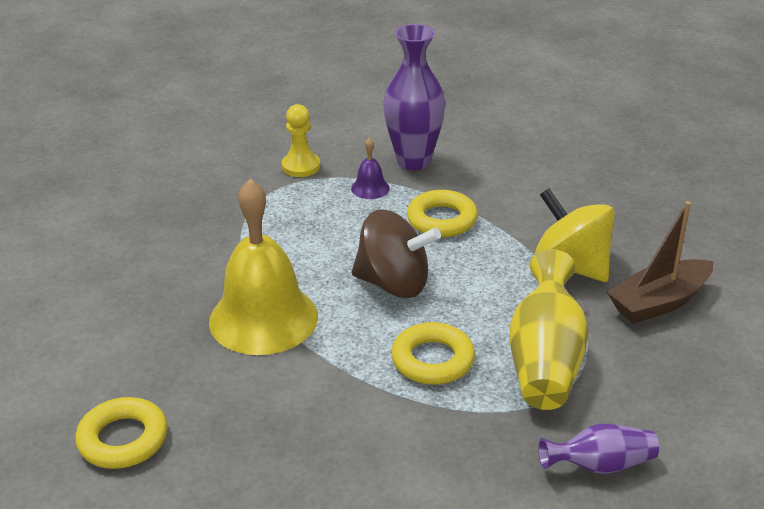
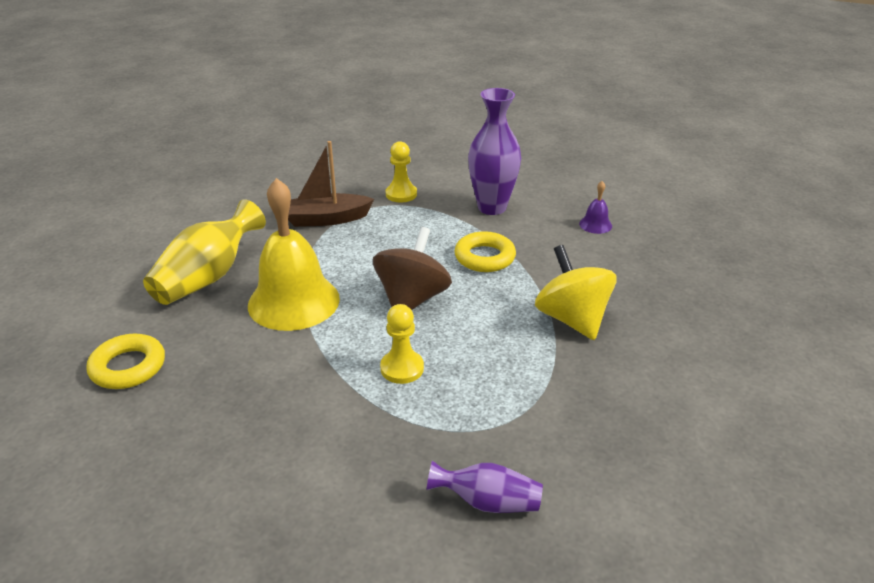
camera: 20 degrees right, 0 degrees up
purple bell [351,138,390,199] -> purple bell moved to [579,181,612,234]
brown spinning top [351,209,441,298] -> brown spinning top turned 105 degrees counterclockwise [373,227,452,310]
yellow ring [391,322,475,385] -> yellow pawn [380,304,424,384]
yellow vase [510,249,588,410] -> yellow vase moved to [143,199,266,305]
brown boat [607,201,713,324] -> brown boat moved to [288,141,374,227]

